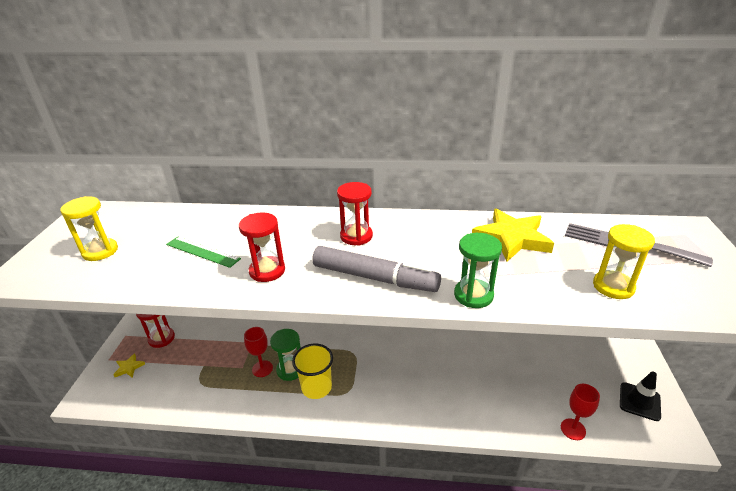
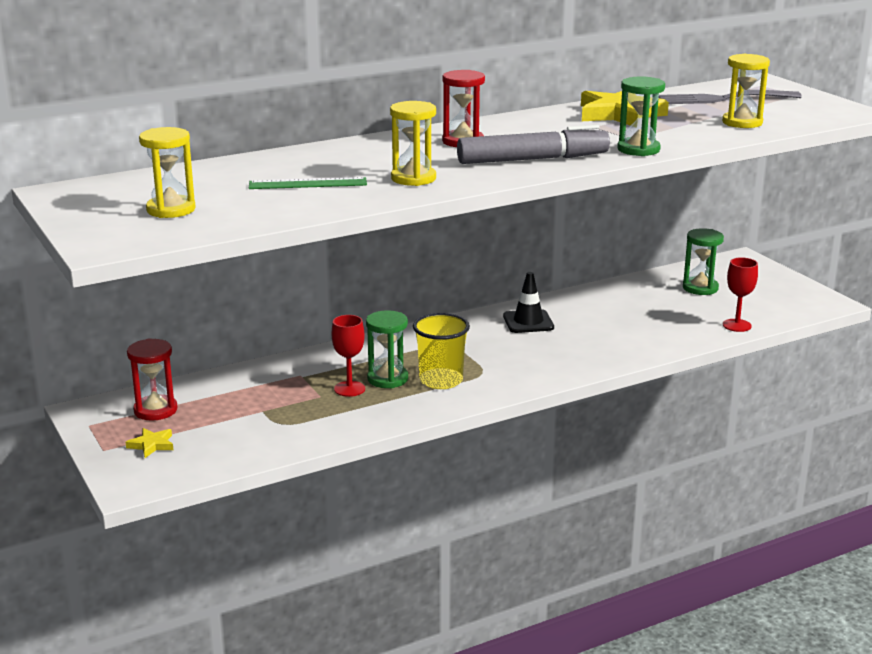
camera: 35 degrees left, 10 degrees down
red hourglass [239,213,285,282] -> yellow hourglass [390,101,436,186]
black traffic cone [620,371,661,421] -> black traffic cone moved to [503,272,554,333]
none -> green hourglass [683,228,724,295]

